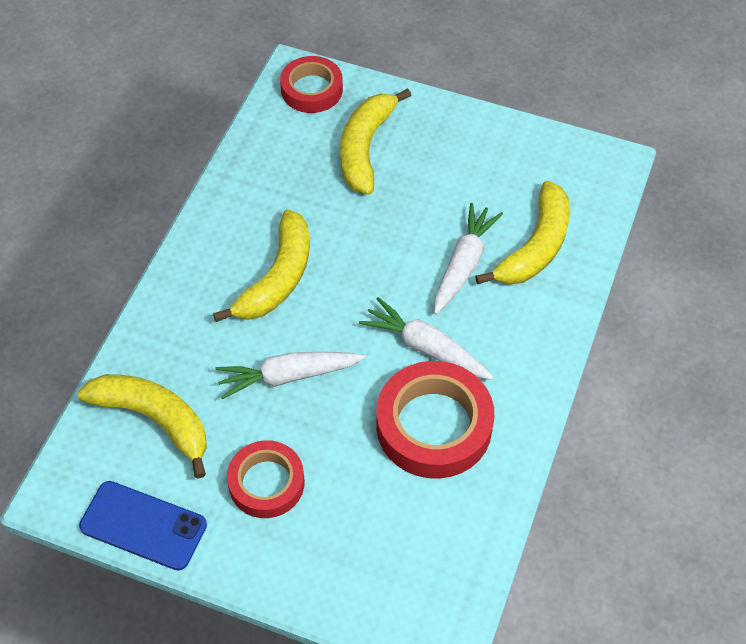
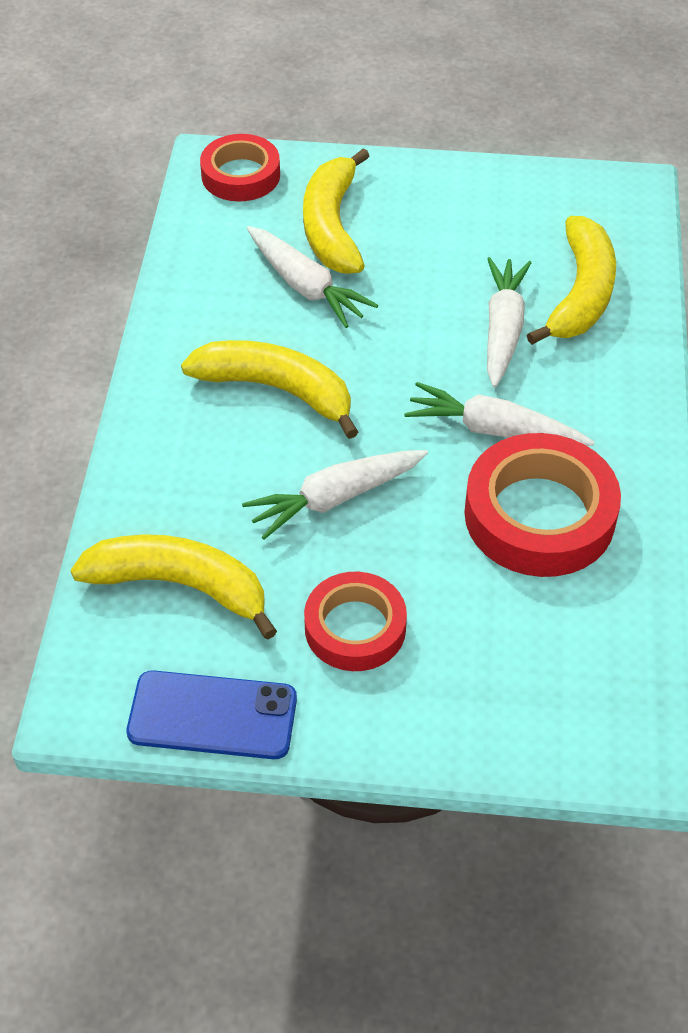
camera: 15 degrees left, 5 degrees down
yellow banana [213,209,310,322] -> yellow banana turned 75 degrees counterclockwise [181,340,358,439]
none -> white carrot [247,226,378,328]

